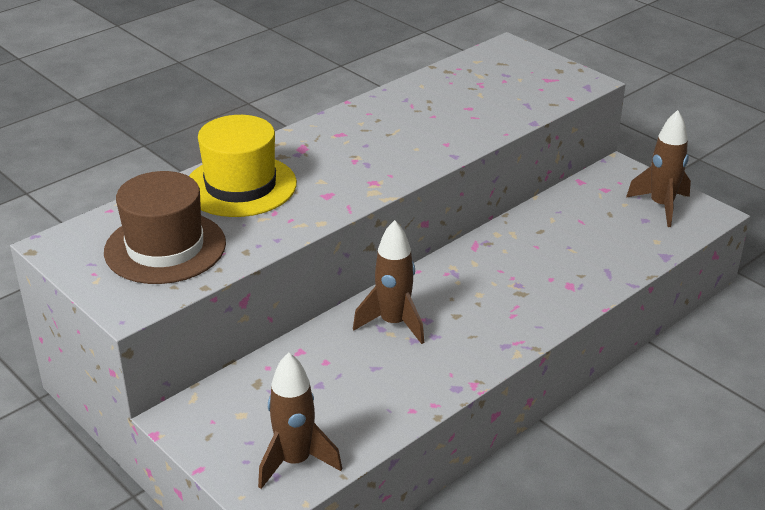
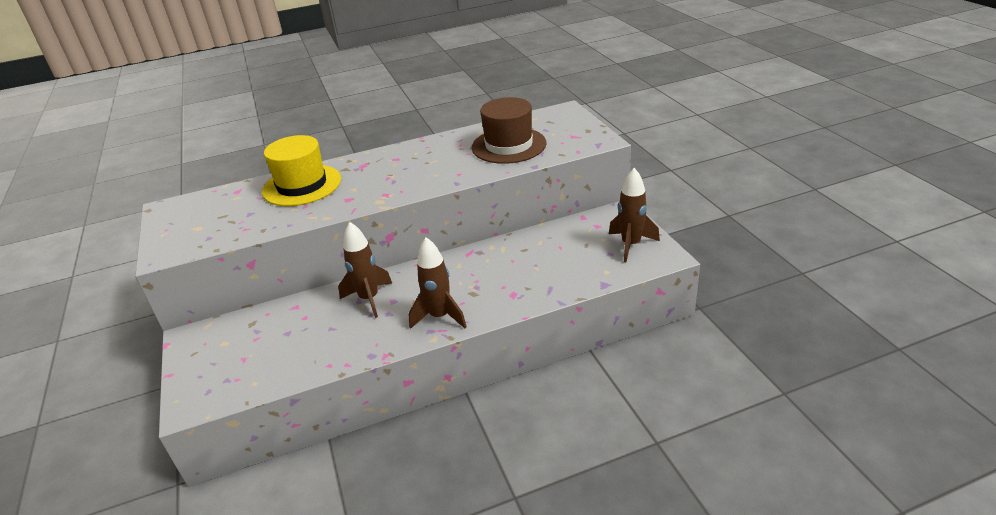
camera: 25 degrees right, 0 degrees up
brown hat [104,171,226,284] -> brown hat moved to [472,97,547,164]
brown rocket [258,352,342,489] -> brown rocket moved to [409,237,467,329]

